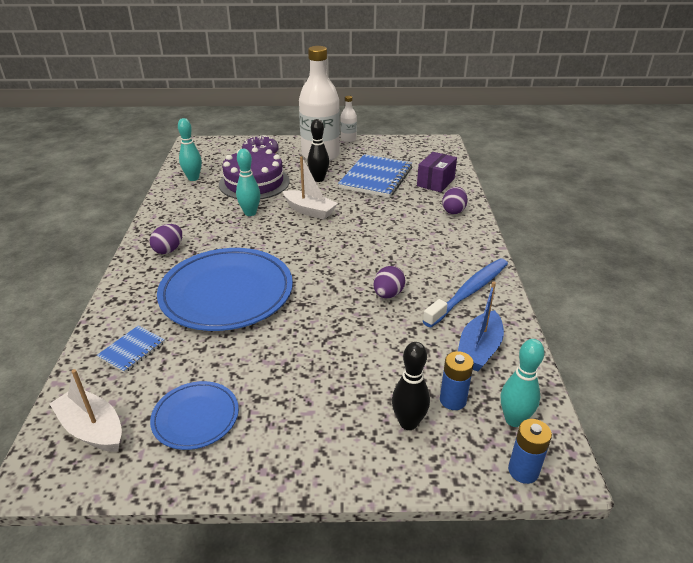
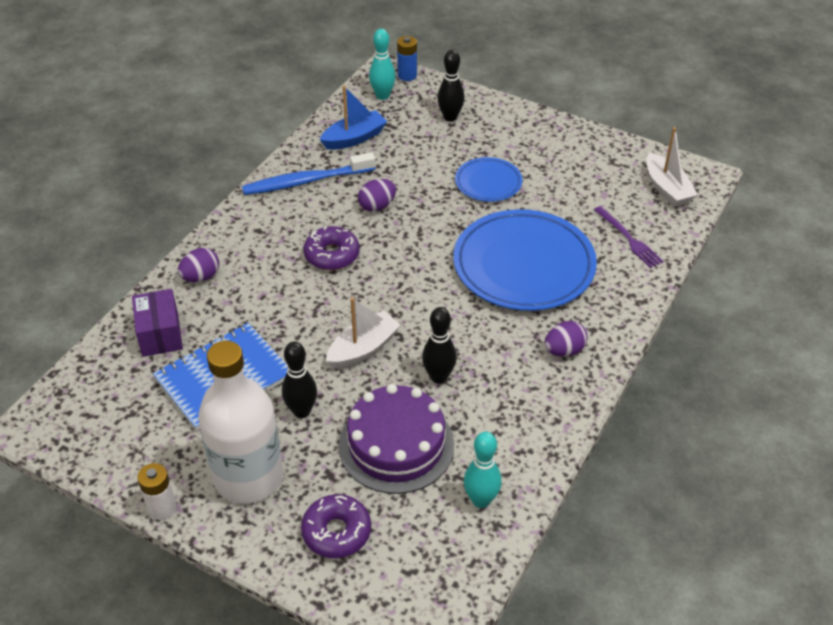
camera: 150 degrees left, 10 degrees up
blue notebook [97,326,165,373] -> purple fork [594,206,664,268]
blue plate [150,381,239,450] -> blue plate moved to [455,157,522,202]
turquoise bowling pin [236,149,260,216] -> black bowling pin [422,307,457,384]
white boat [283,156,338,220] -> white boat turned 75 degrees clockwise [326,297,401,369]
white bottle [340,96,357,142] -> white battery [137,463,176,520]
purple box [417,152,457,192] -> purple box turned 75 degrees counterclockwise [132,289,183,357]
blue battery [440,351,474,410] -> none
none -> purple donut [303,226,360,270]

